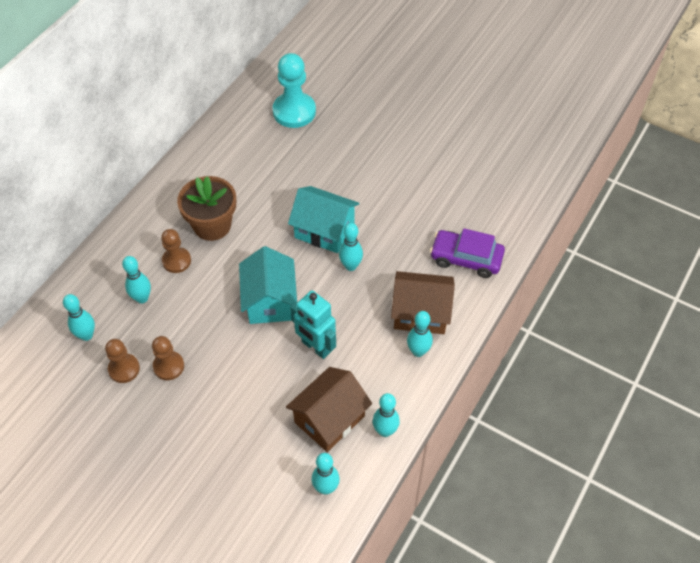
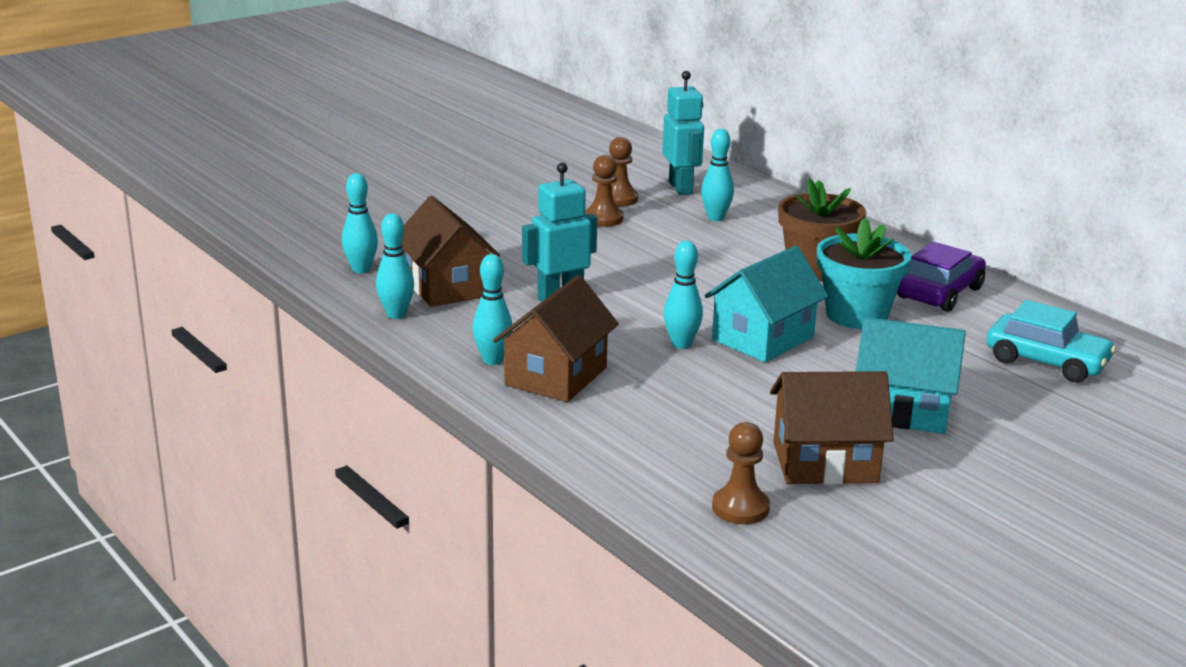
camera: 110 degrees right, 30 degrees down
turquoise bowling pin [63,294,95,341] -> turquoise robot [662,71,704,195]
brown pawn [161,229,191,273] -> brown pawn moved to [712,422,770,524]
turquoise house [239,246,297,324] -> turquoise house moved to [856,317,966,434]
turquoise pawn [272,53,316,128] -> turquoise car [986,300,1116,383]
purple car [430,228,505,278] -> purple car moved to [897,242,986,312]
none -> brown house [770,371,894,485]
none -> turquoise flower pot [817,218,911,329]

